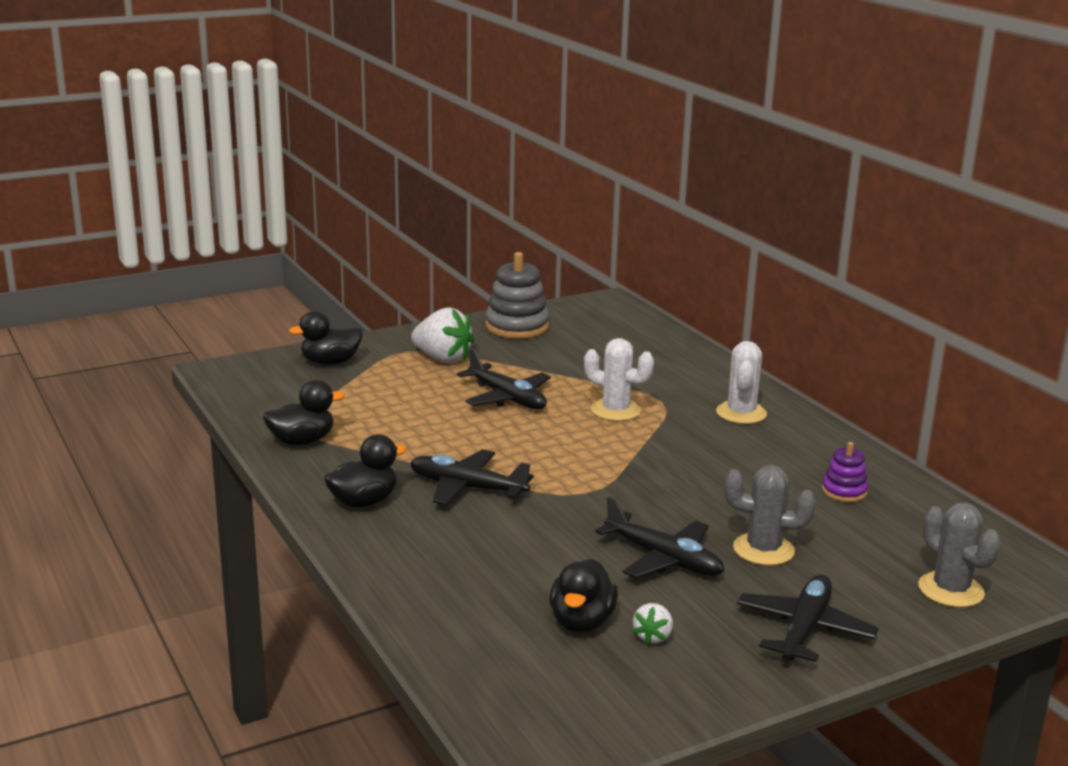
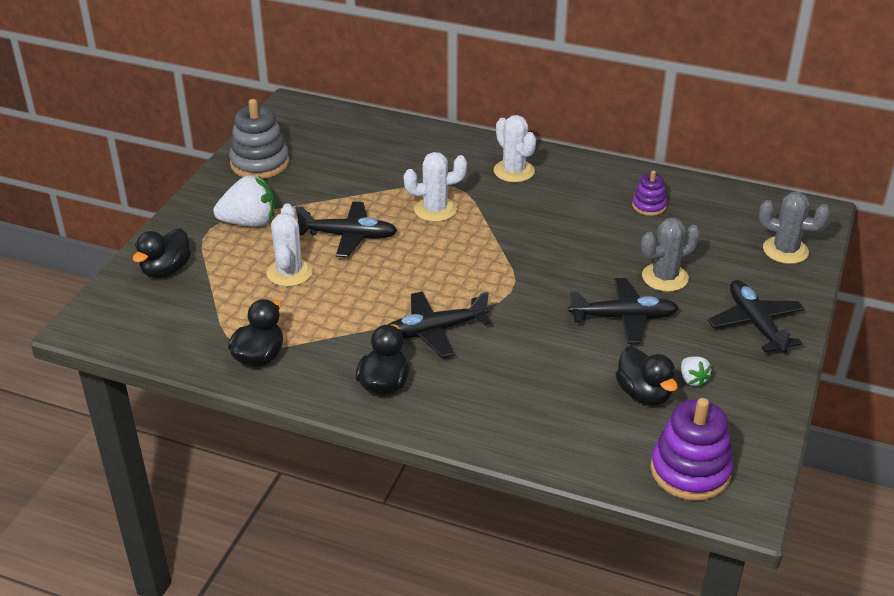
camera: 40 degrees left, 15 degrees up
none -> white cactus [267,204,313,287]
none -> purple stacking toy [650,398,733,501]

